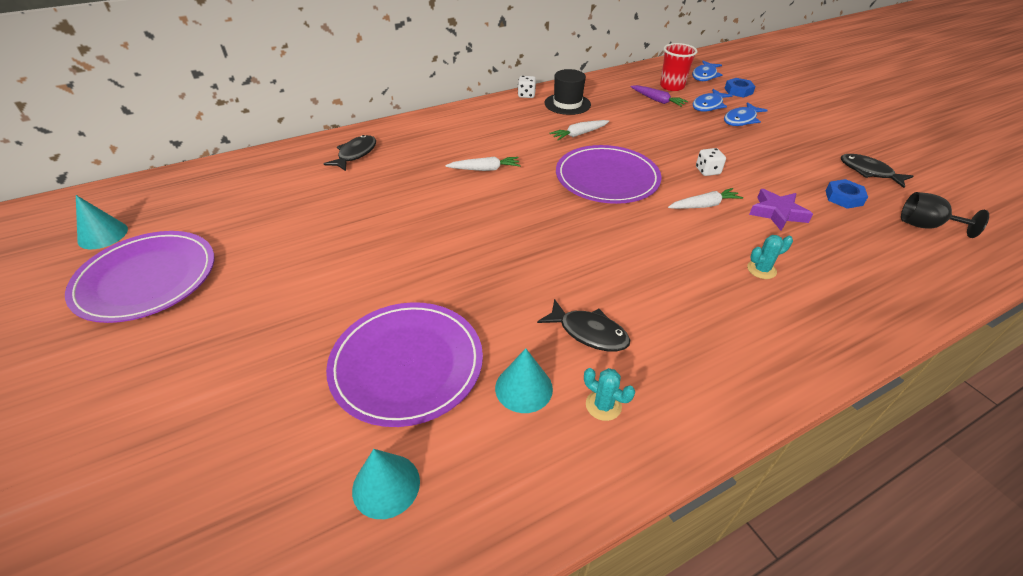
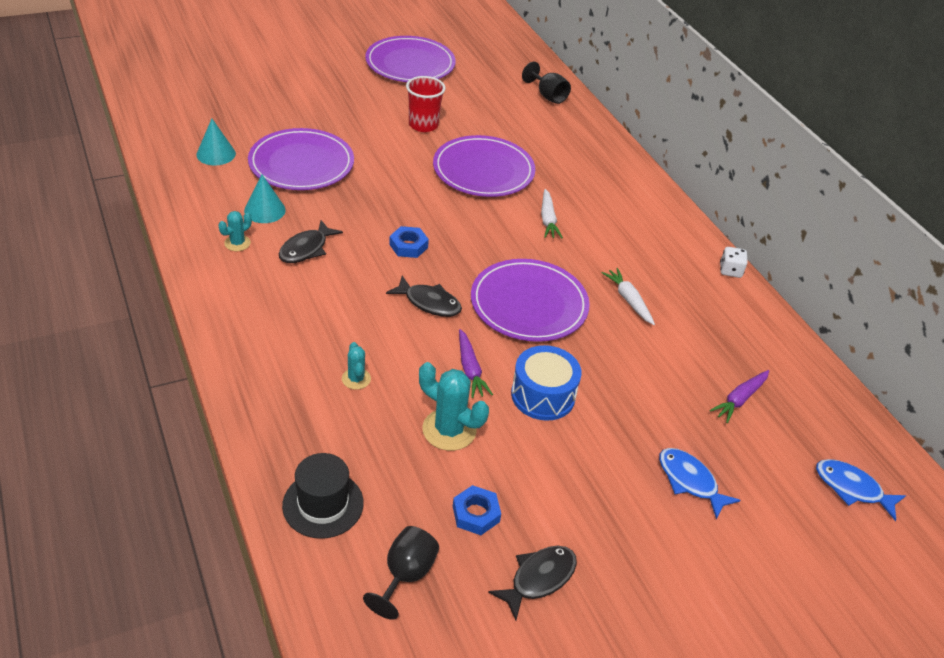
camera: 90 degrees right, 0 degrees up
turquoise cone [76,195,128,249] -> none
black fish [324,135,376,171] -> black fish moved to [386,276,462,317]
black hat [545,69,591,115] -> black hat moved to [282,453,364,539]
red cup [660,43,697,91] -> red cup moved to [406,76,446,132]
white carrot [668,188,743,209] -> purple carrot [459,329,493,398]
blue fish [693,89,733,112] -> none
white dice [696,148,726,176] -> blue drum [511,345,582,421]
blue nut [724,78,756,98] -> blue nut moved to [389,226,429,258]
purple star [749,189,813,231] -> turquoise cactus [419,362,489,451]
none -> purple plate [433,135,535,197]
none -> black goblet [522,62,571,104]

